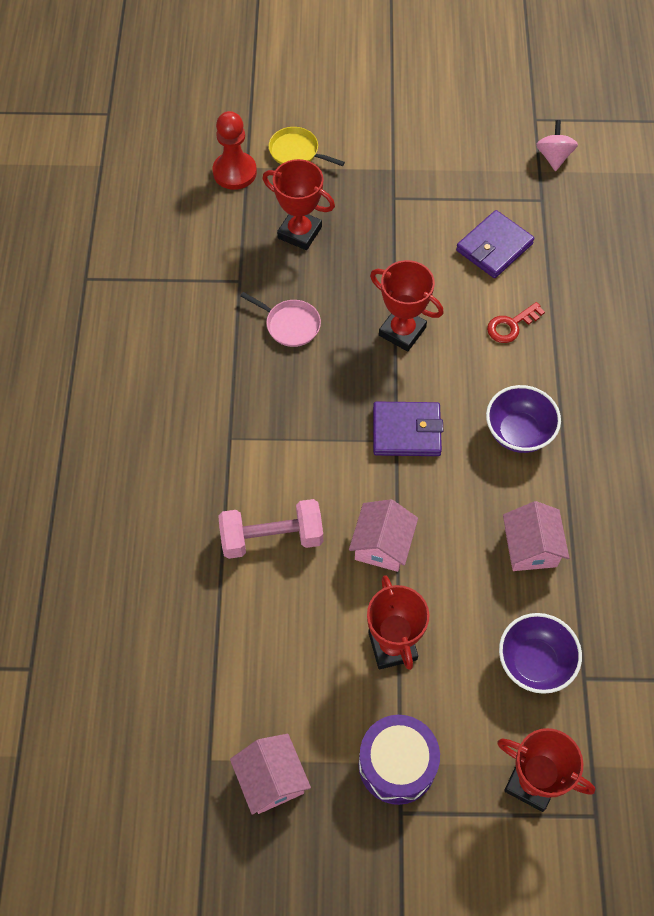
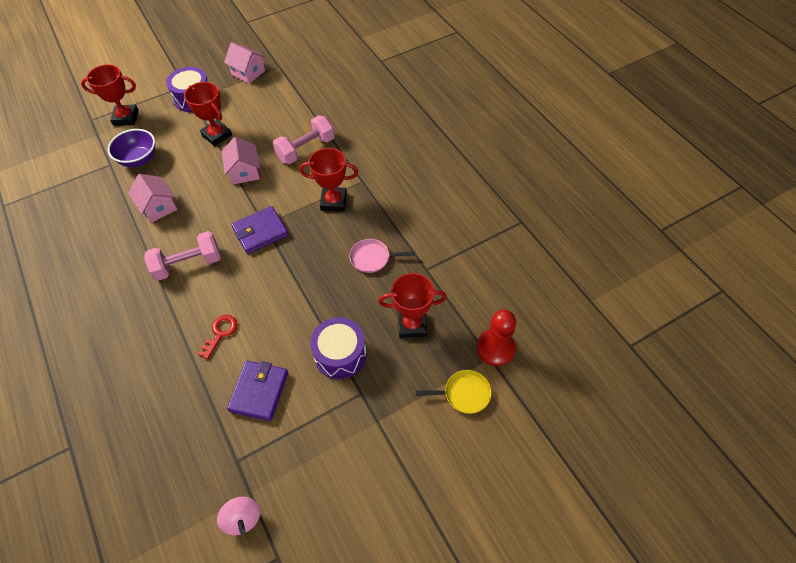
camera: 150 degrees right, 5 degrees down
red trophy [370,260,444,352] -> red trophy moved to [299,148,358,211]
purple bowl [486,385,561,453] -> pink dumbbell [144,231,221,281]
none -> purple drum [310,317,366,379]

